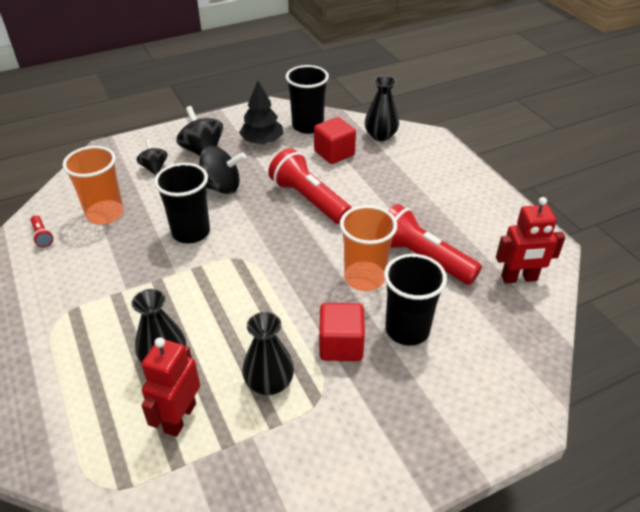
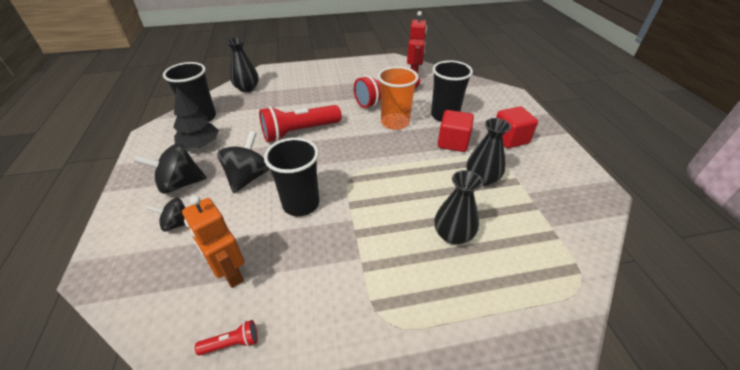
camera: 75 degrees left, 0 degrees up
orange cup [63,146,124,224] -> orange robot [182,195,245,288]
red robot [141,337,200,437] -> none
red cube [314,117,356,164] -> red cube moved to [496,106,538,148]

